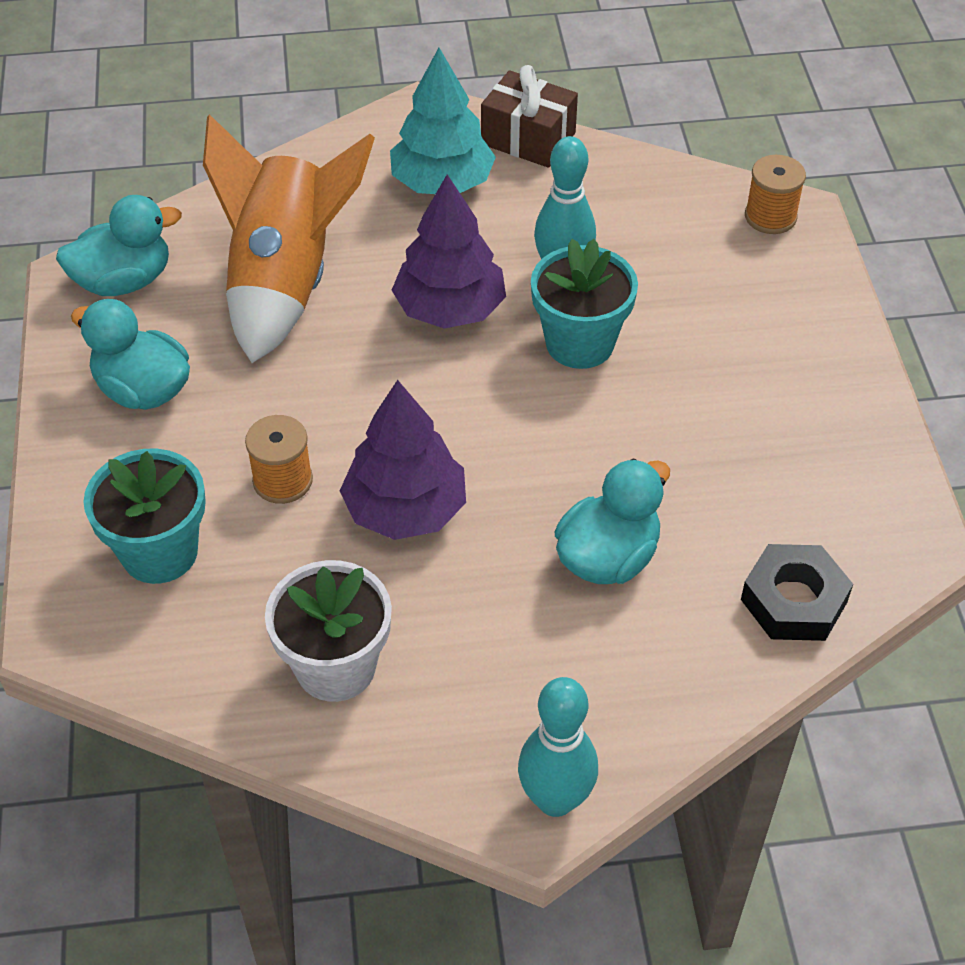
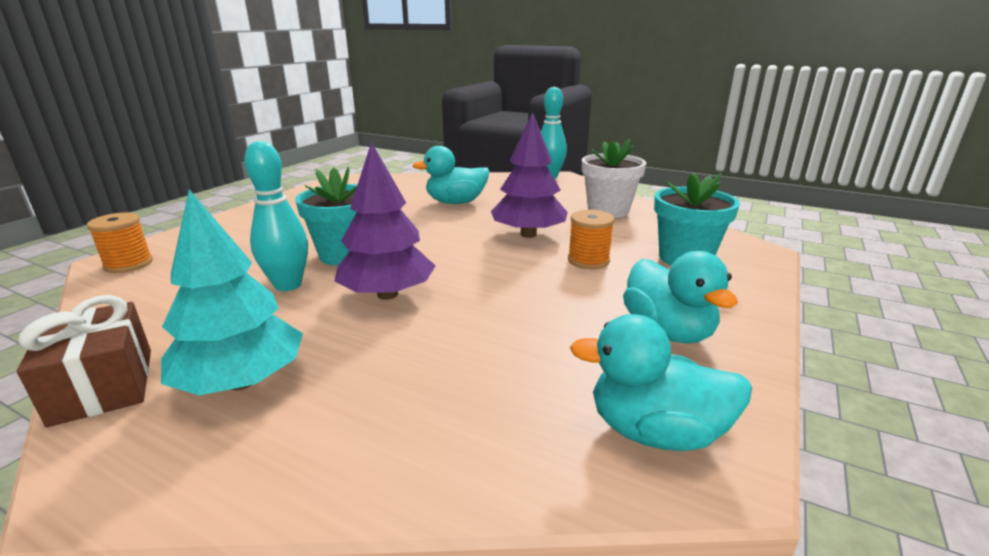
camera: 145 degrees left, 25 degrees down
orange rocket [203,114,375,363] -> none
black nut [741,544,853,641] -> none

